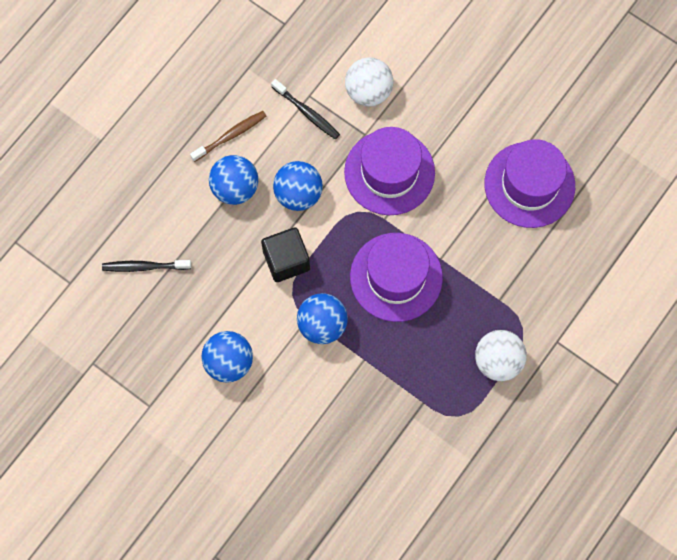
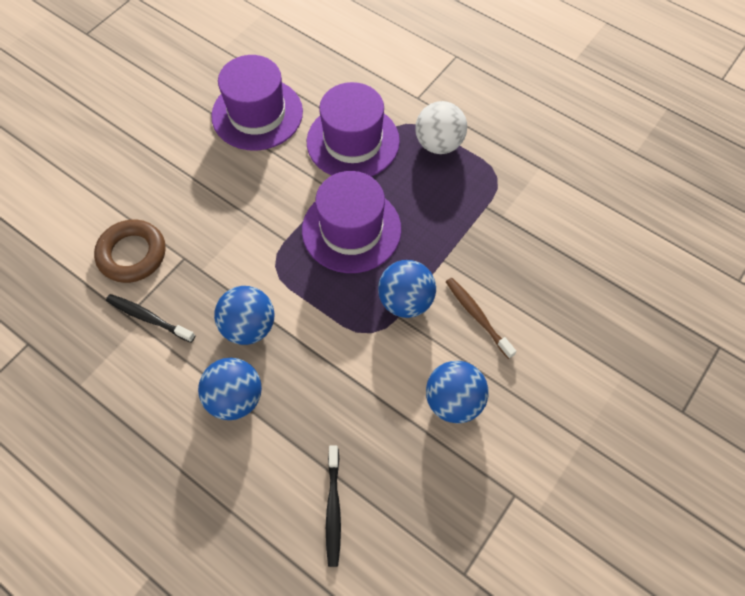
camera: 90 degrees left, 10 degrees down
brown toothbrush [190,111,266,162] -> brown toothbrush moved to [446,278,517,359]
black cube [261,227,310,282] -> none
black toothbrush [271,79,340,140] -> black toothbrush turned 105 degrees counterclockwise [106,294,196,343]
purple hat [344,127,435,215] -> purple hat moved to [307,82,400,176]
white ball [345,57,393,106] -> brown ring [94,220,165,283]

